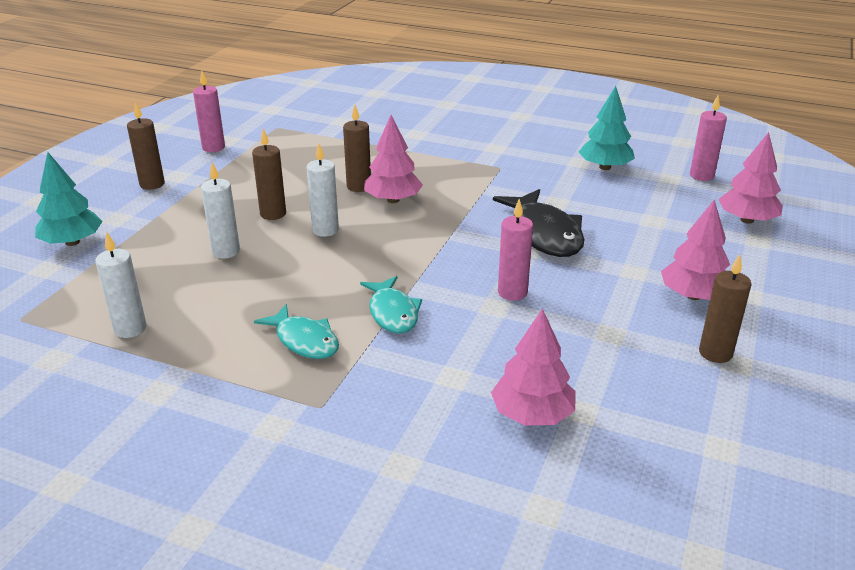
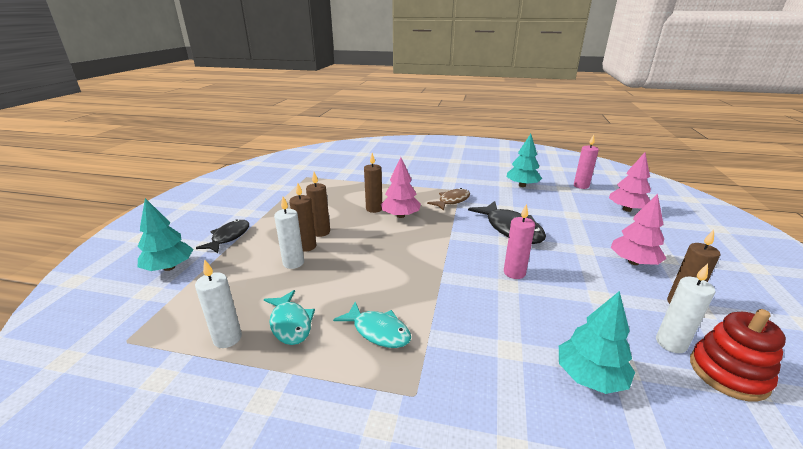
camera: 10 degrees left, 5 degrees down
brown candle [127,102,165,190] -> brown candle moved to [289,183,316,252]
pink candle [193,71,225,152] -> none
white candle [307,143,339,237] -> white candle moved to [656,264,715,353]
turquoise fish [360,276,422,333] -> turquoise fish moved to [264,290,315,345]
pink tree [491,308,575,426] -> turquoise tree [559,291,635,394]
none -> black fish [196,219,249,253]
none -> brown fish [427,188,470,211]
none -> red stacking toy [690,309,786,402]

